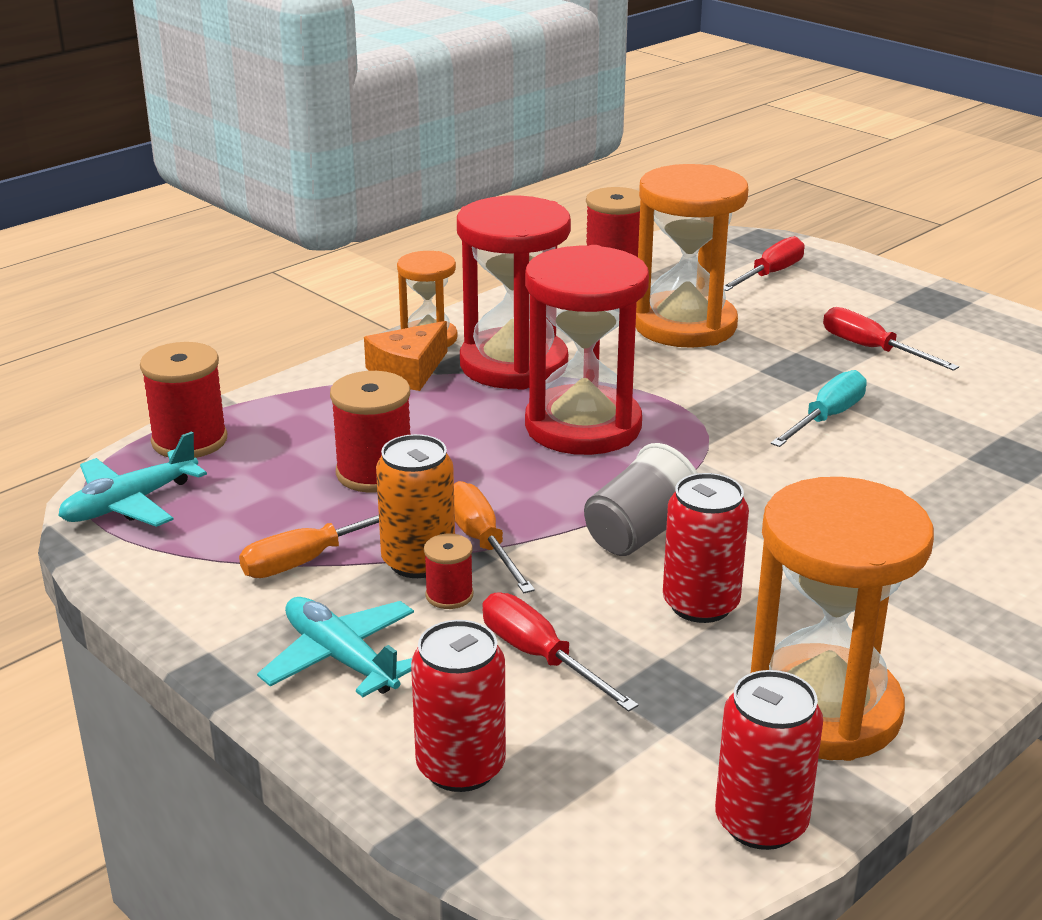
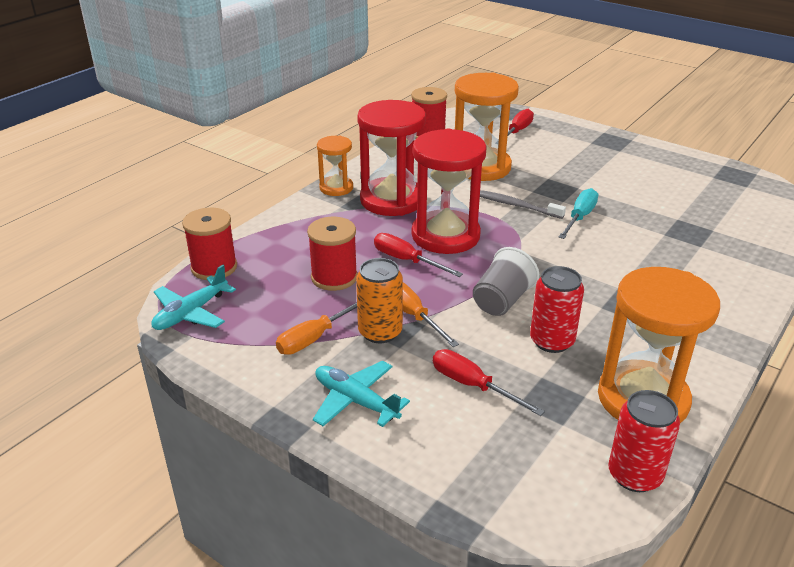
camera: 10 degrees left, 5 degrees up
orange cheese [364,321,448,391] -> none
red can [411,620,506,792] -> none
red spool [424,534,473,609] -> none
red screwdriver [823,307,959,371] -> red screwdriver moved to [374,233,463,277]
none -> grey toothbrush [480,190,566,219]

